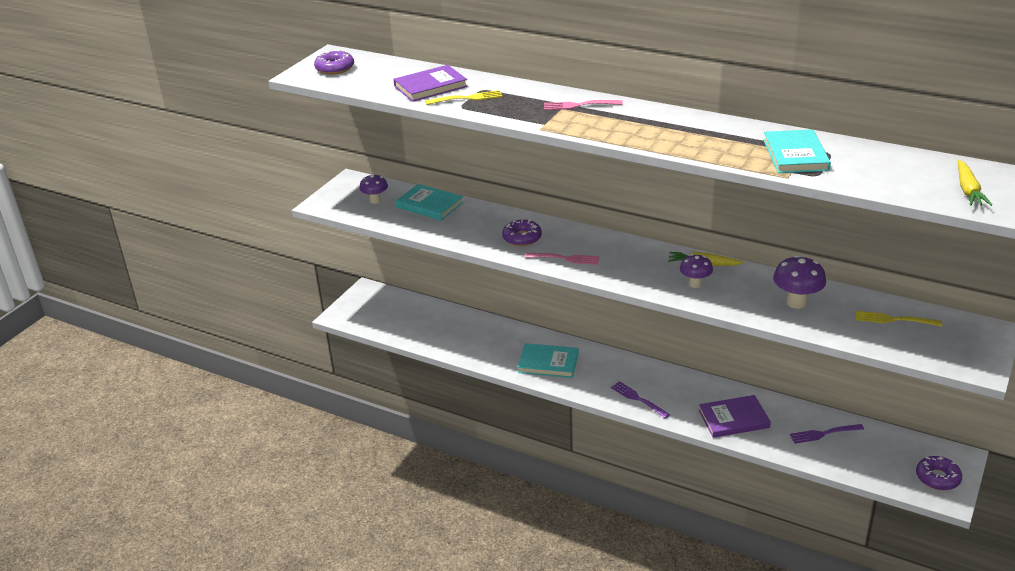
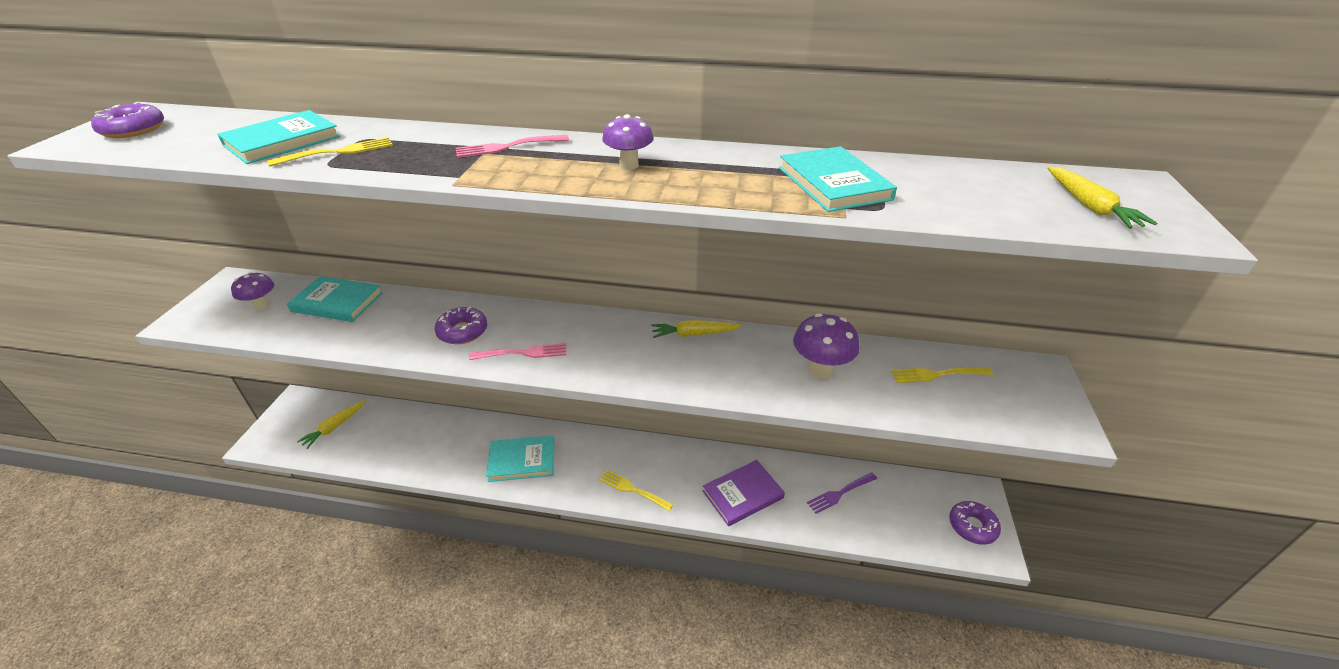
camera: 20 degrees left, 5 degrees up
purple book [393,65,468,102] -> turquoise book [217,110,340,164]
purple fork [611,381,670,418] -> yellow fork [599,470,674,511]
purple mushroom [680,254,713,288] -> purple mushroom moved to [602,114,654,170]
none -> yellow carrot [297,400,366,449]

